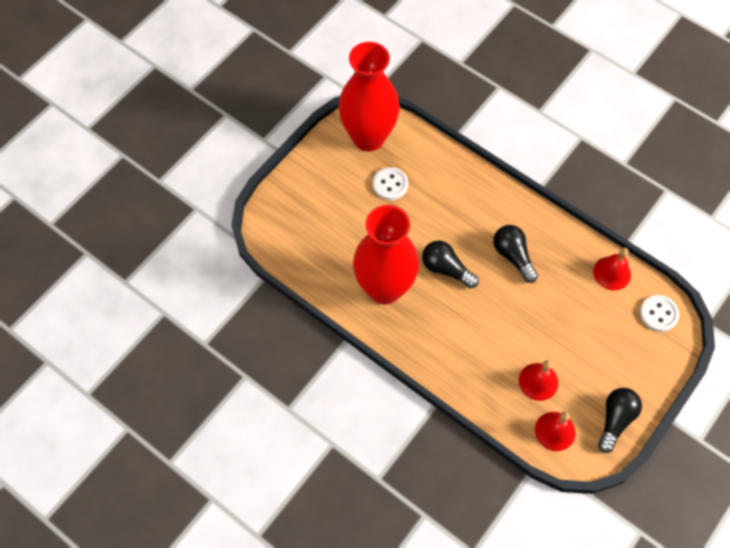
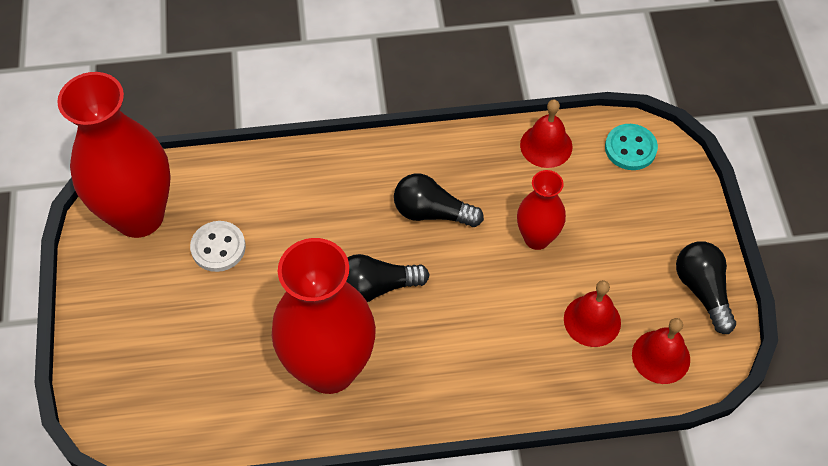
camera: 45 degrees left, 5 degrees down
white button [640,295,679,332] -> turquoise button [605,124,658,170]
none -> red vase [517,170,566,250]

